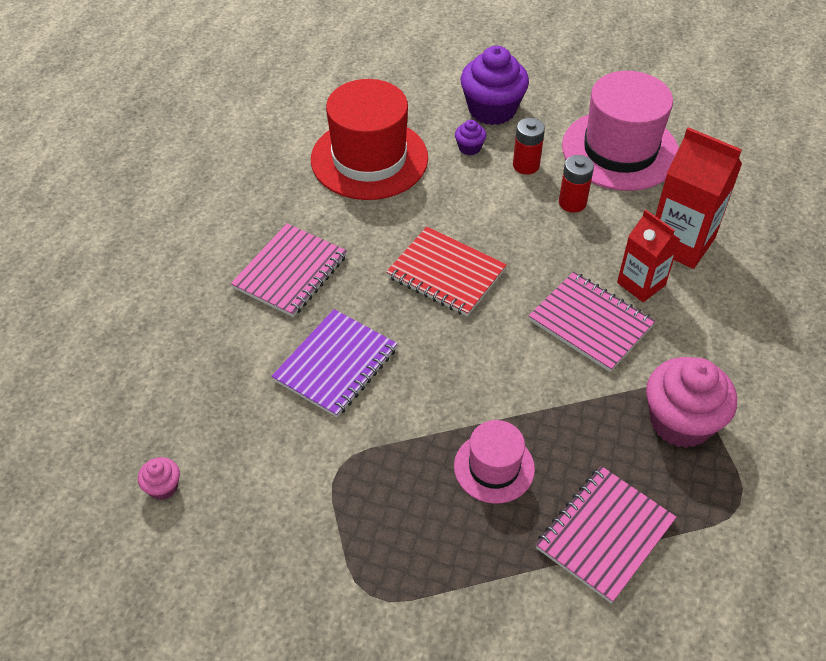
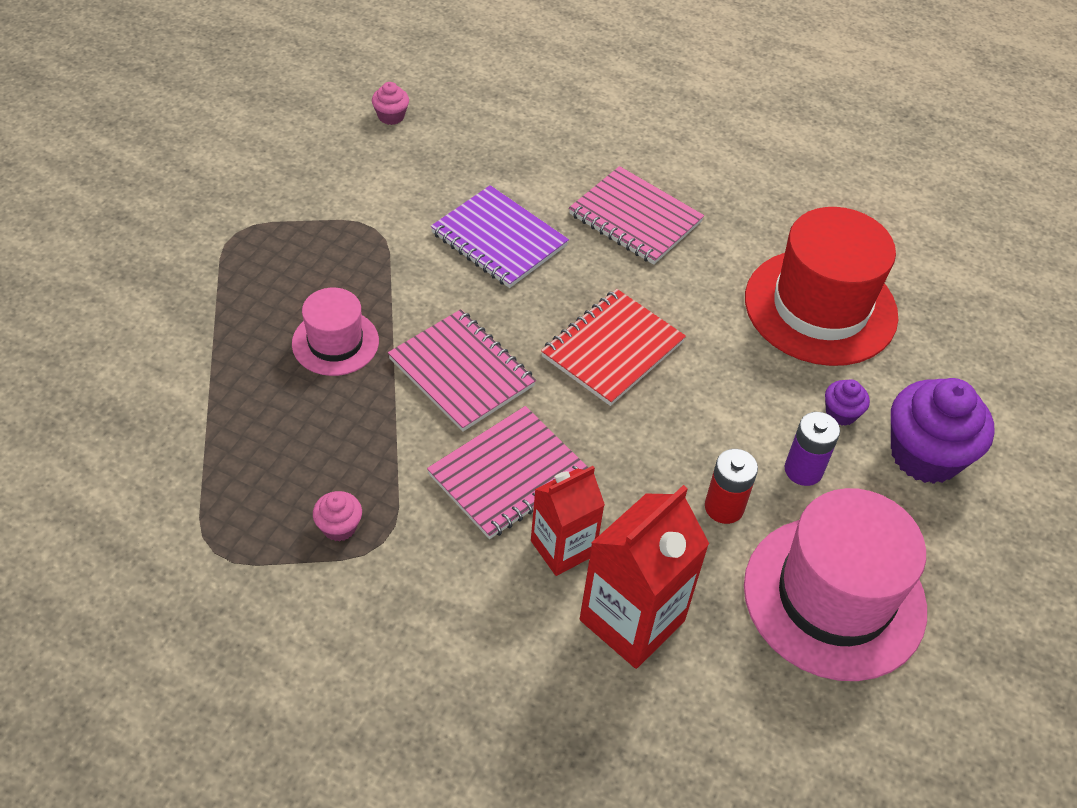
camera: 95 degrees right, 0 degrees up
red battery [513,118,545,175] -> purple battery [785,412,840,486]
pink notebook [536,466,677,604] -> pink notebook moved to [388,309,536,432]
pink cupcake [646,357,737,448] -> pink cupcake [313,491,362,541], size x0.45

